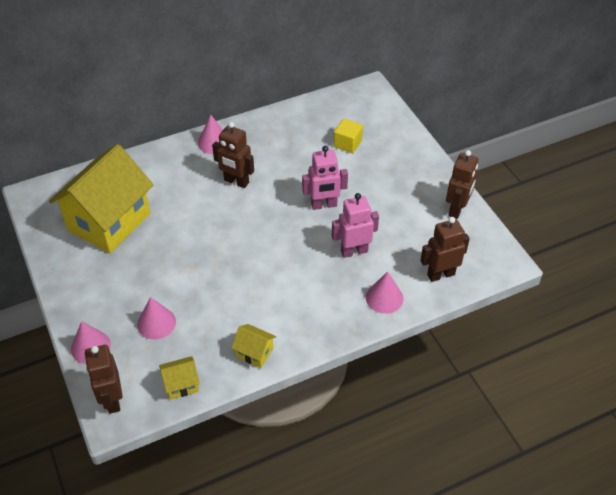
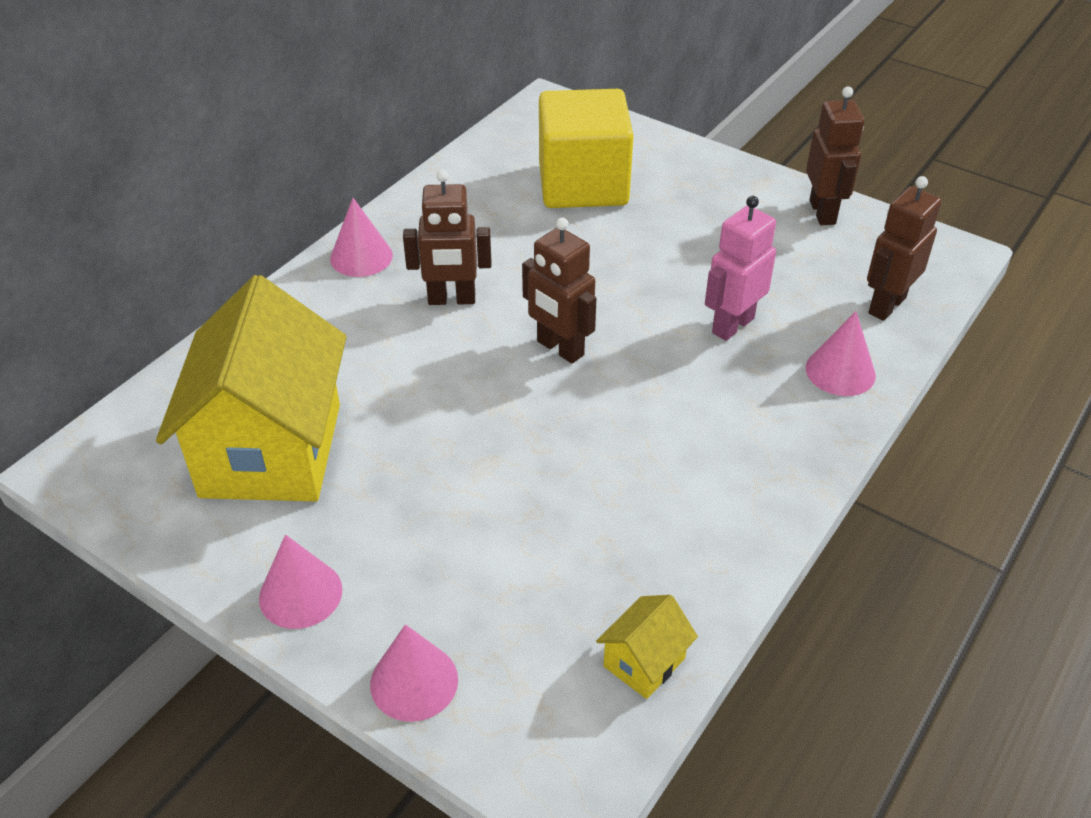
camera: 30 degrees left, 5 degrees down
brown robot [85,345,123,414] -> brown robot moved to [522,218,597,363]
pink cone [137,297,176,339] -> pink cone moved to [259,535,342,629]
yellow house [232,324,276,368] -> none
pink robot [302,146,348,210] -> none
yellow cube [334,119,363,153] -> yellow cube [539,89,634,208], size x2.13

